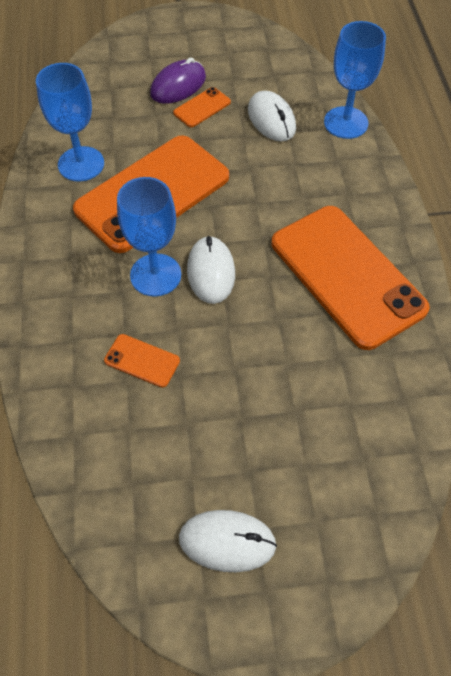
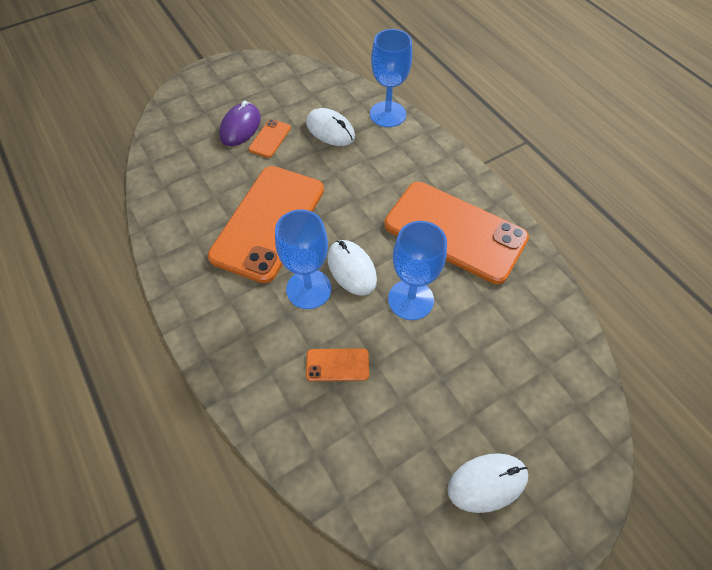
camera: 25 degrees left, 0 degrees up
blue goblet [36,63,104,182] -> blue goblet moved to [388,221,447,320]

